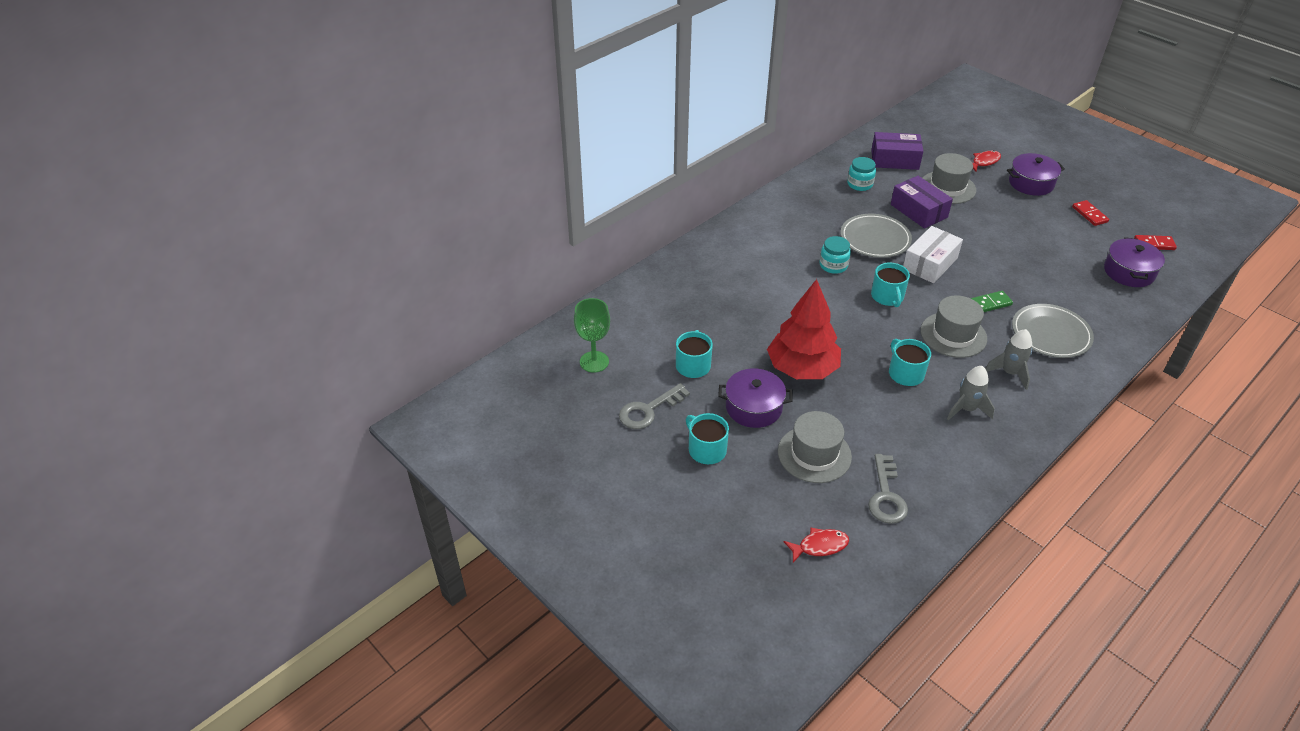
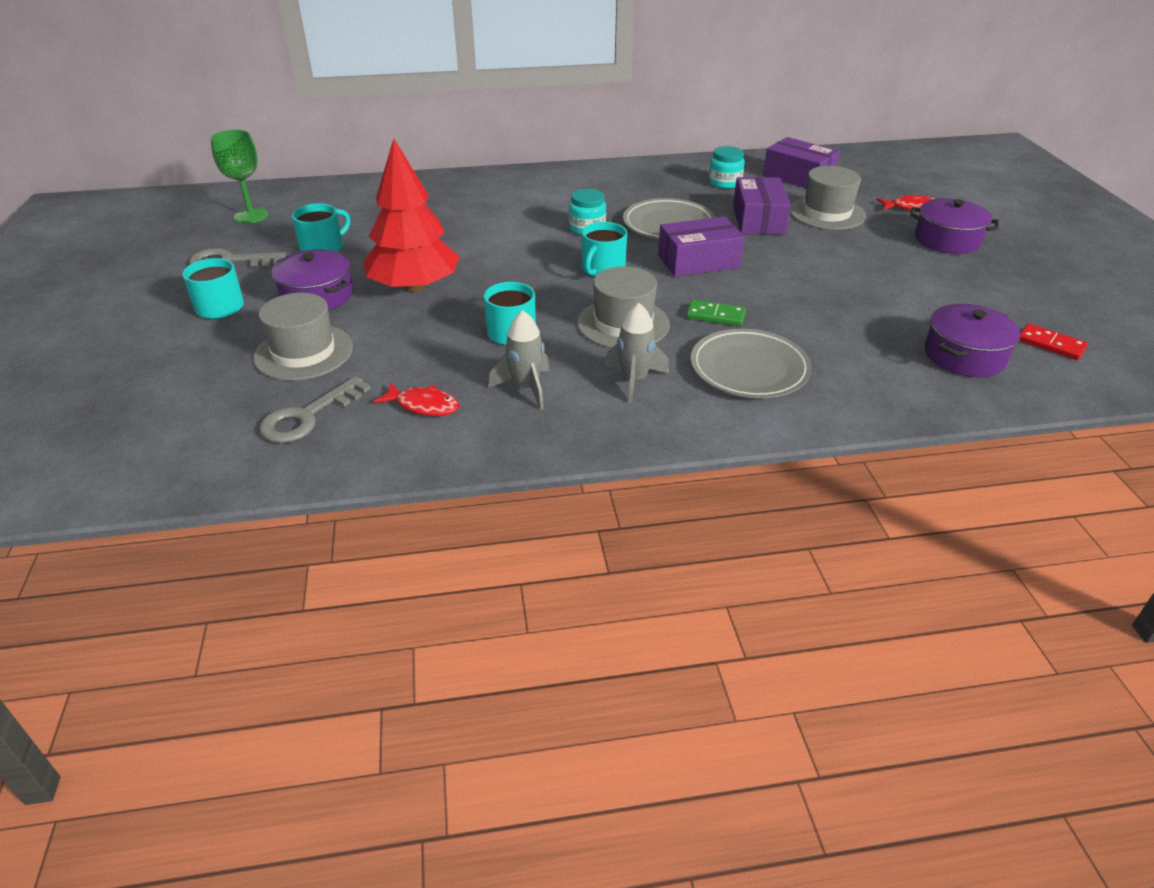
camera: 35 degrees right, 5 degrees down
red fish [784,528,849,563] -> red fish moved to [374,383,459,416]
white box [903,226,963,283] -> purple box [658,216,744,277]
red domino [1072,200,1109,226] -> none

